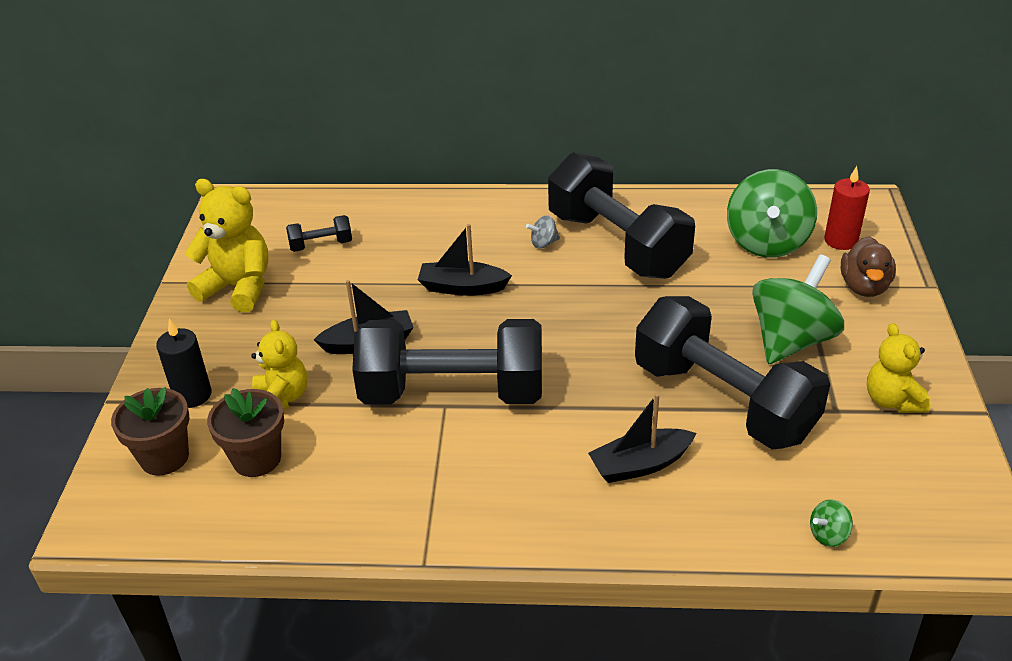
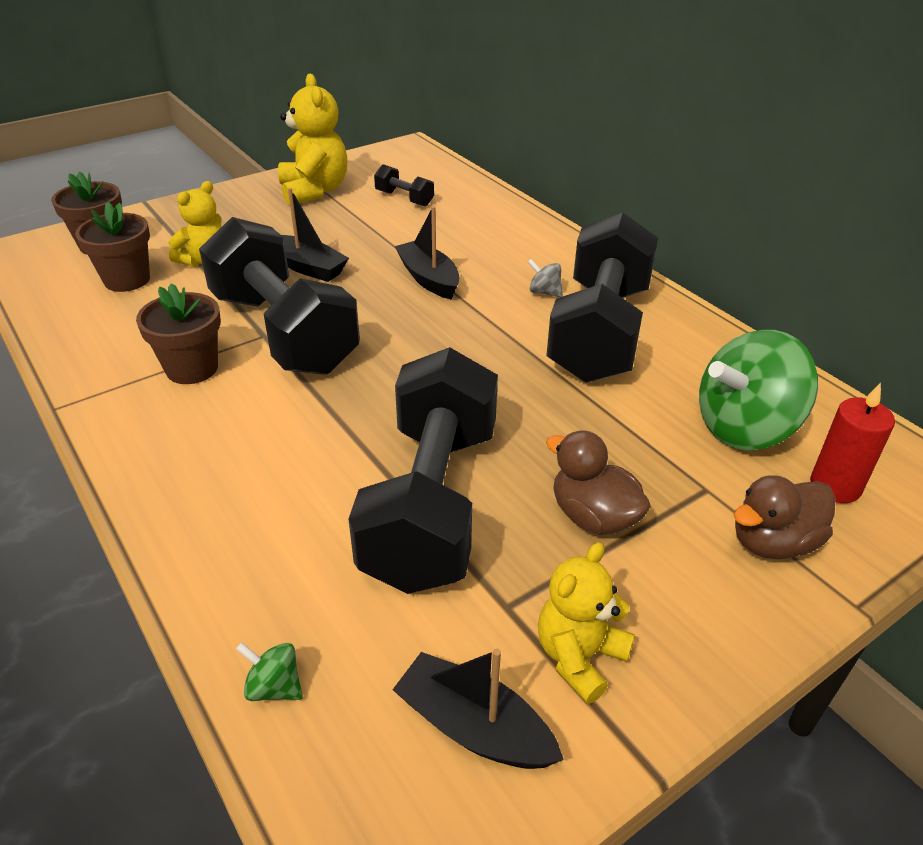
camera: 50 degrees right, 0 degrees up
black candle [156,319,212,408] -> none
black boat [588,393,696,483] -> black boat moved to [393,649,564,769]
green spinning top [752,254,844,364] -> brown duck [546,430,651,535]
none -> brown flower pot [136,283,221,384]

